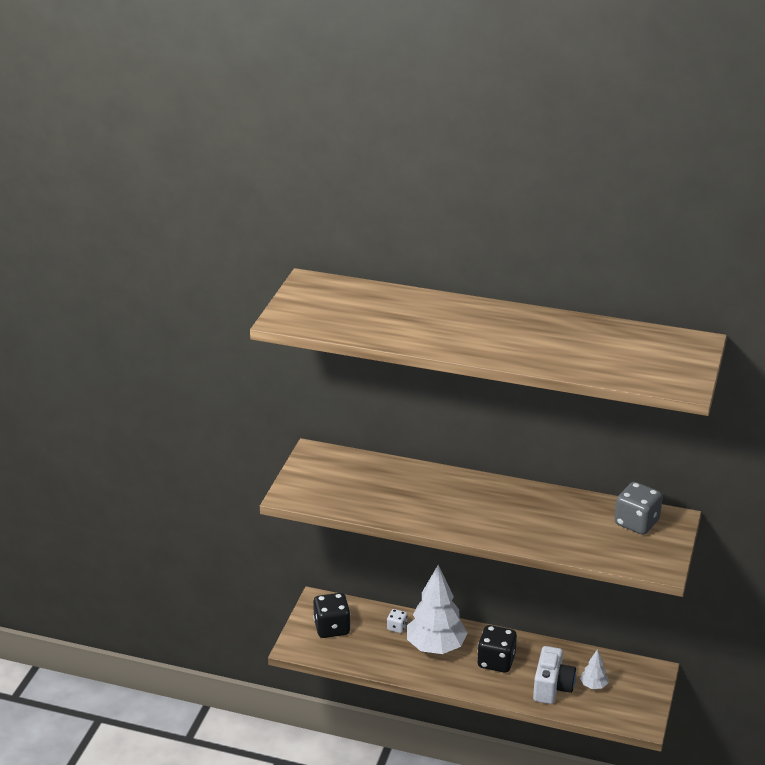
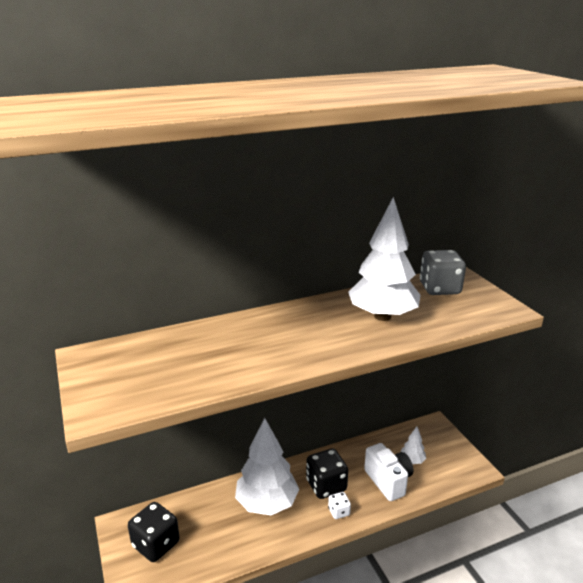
camera: 40 degrees left, 5 degrees down
white dice [387,609,407,633] -> white dice moved to [328,492,351,519]
none -> white tree [348,197,421,321]

